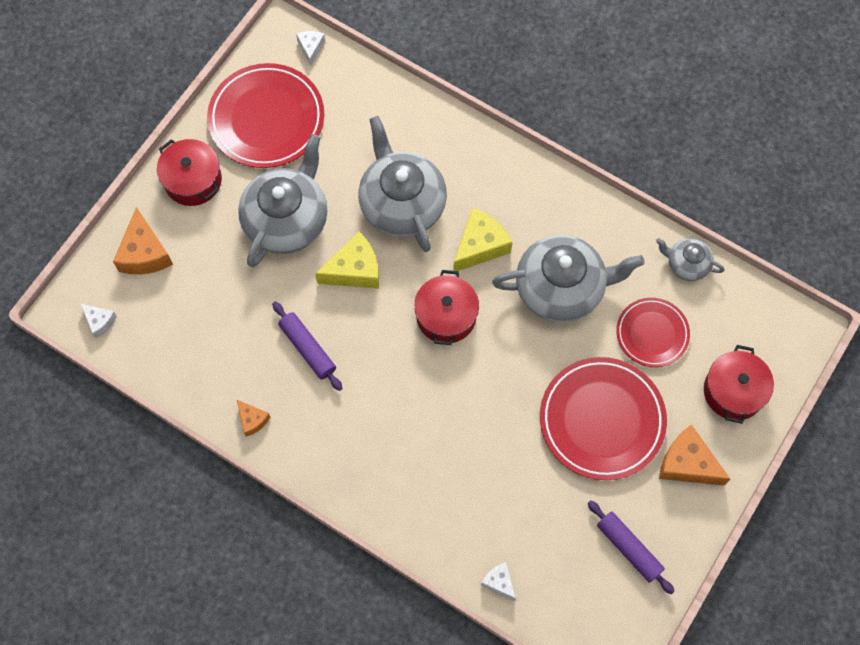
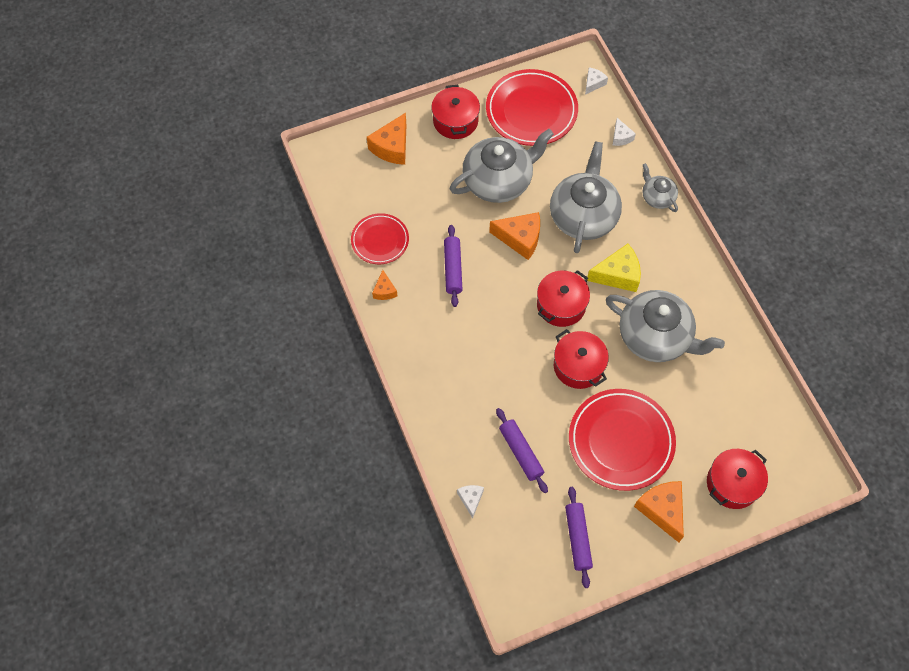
camera: 35 degrees right, 5 degrees down
white cheese [81,304,117,338] -> white cheese moved to [613,118,636,146]
yellow cheese [315,232,379,289] -> orange cheese [489,212,540,260]
red plate [616,298,690,367] -> red plate moved to [351,213,409,264]
grey teapot [656,238,724,281] -> grey teapot moved to [642,163,678,212]
none -> purple rolling pin [496,408,548,493]
none -> red pot [554,329,609,389]

